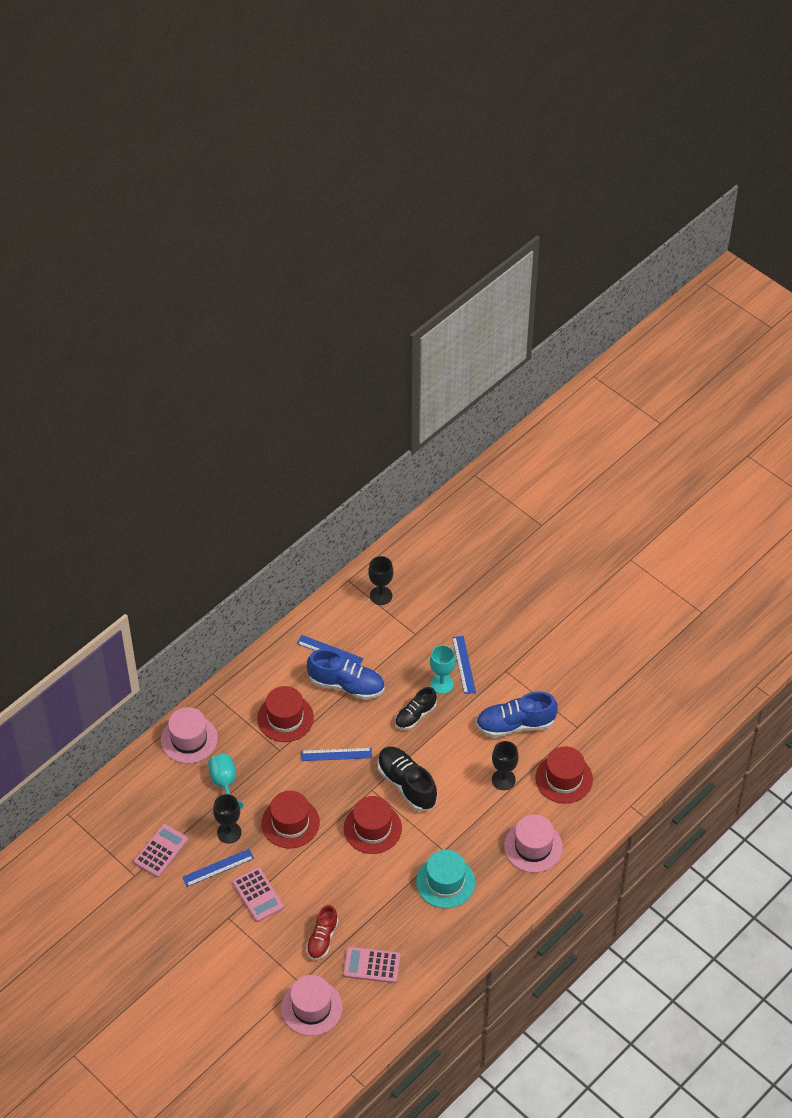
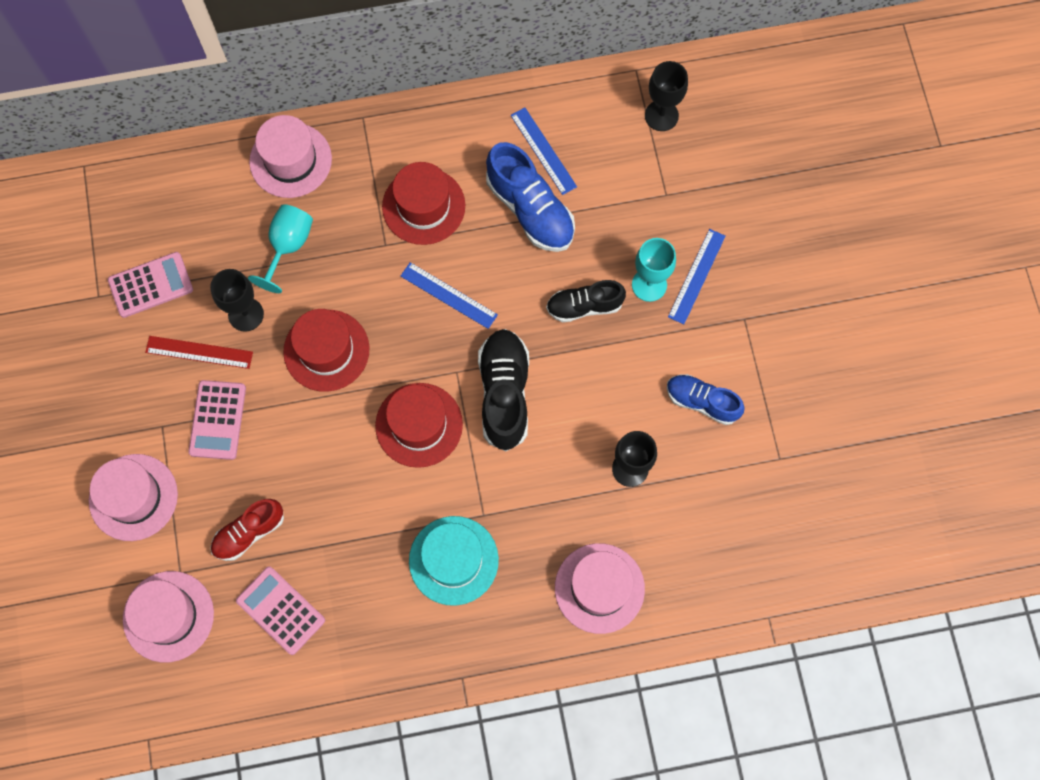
camera: 35 degrees right, 20 degrees up
blue ruler [183,849,254,887] -> red ruler [145,336,253,369]
blue shoe [476,691,558,737] -> blue shoe [667,374,745,425], size x0.64
red hat [535,746,593,804] -> none
none -> pink hat [89,454,178,541]

